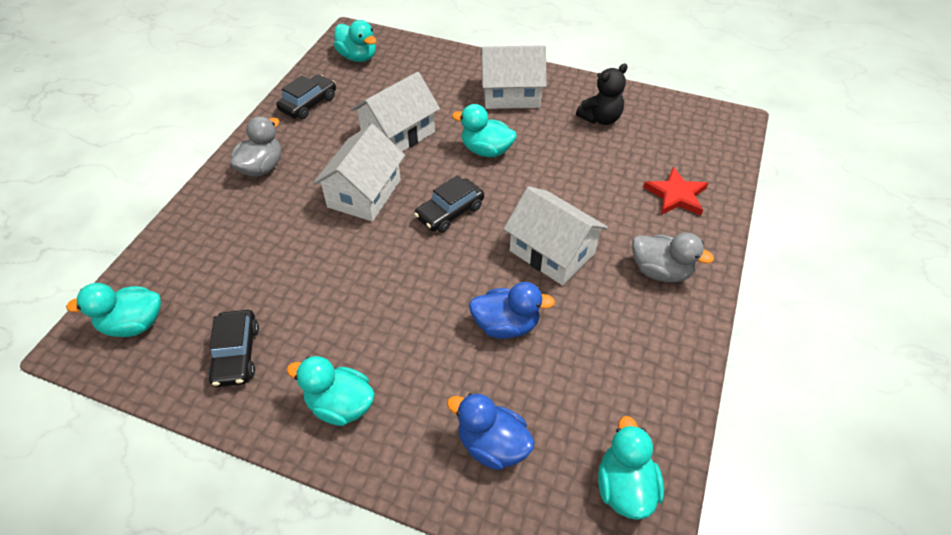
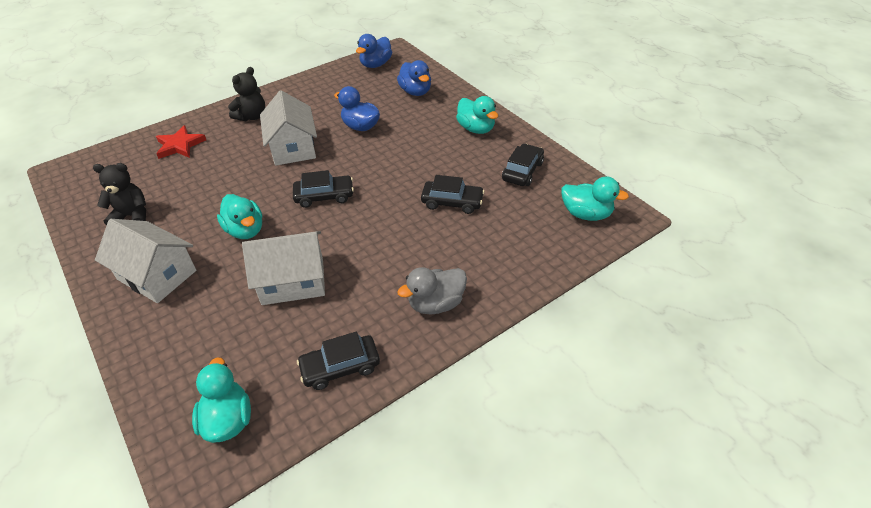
camera: 145 degrees left, 5 degrees down
white house [313,124,405,221] -> none
turquoise duck [598,416,664,520] -> blue duck [356,34,392,68]
grey duck [632,232,714,283] -> black teddy bear [228,67,265,121]
none -> black car [421,175,485,214]

